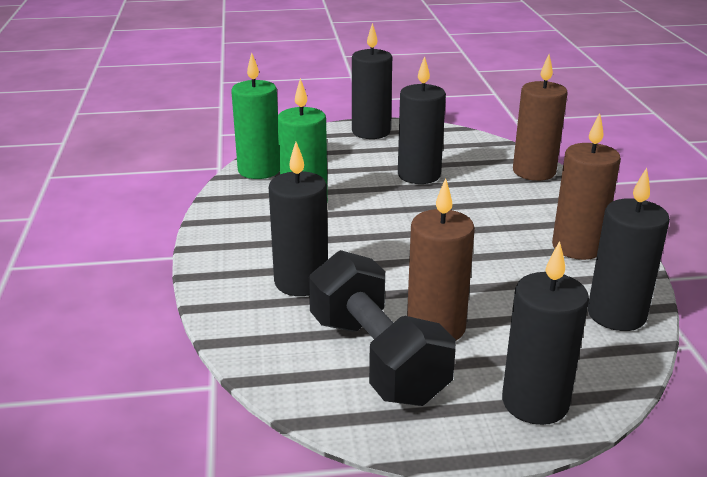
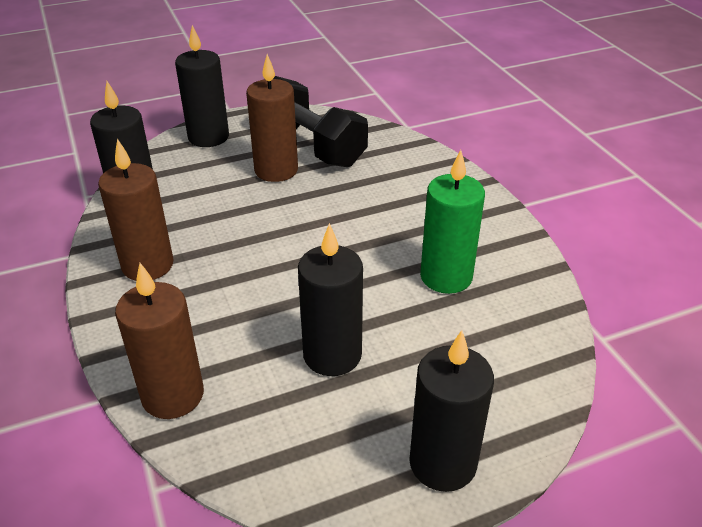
camera: 165 degrees right, 10 degrees up
green candle [231,53,280,179] -> none
black candle [269,142,328,296] -> none

